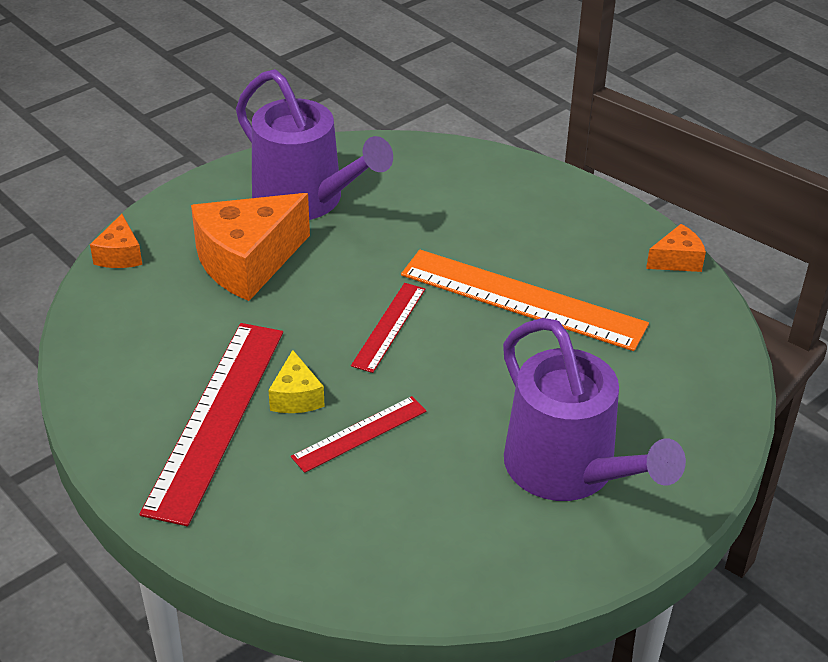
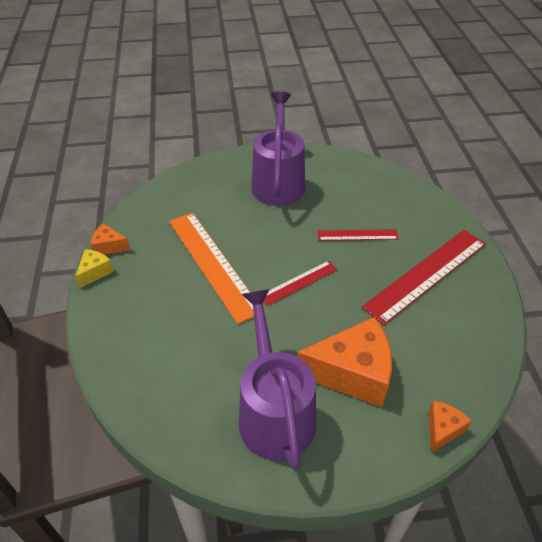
camera: 145 degrees left, 5 degrees up
yellow cheese [268,350,325,413] -> yellow cheese moved to [75,249,114,288]

